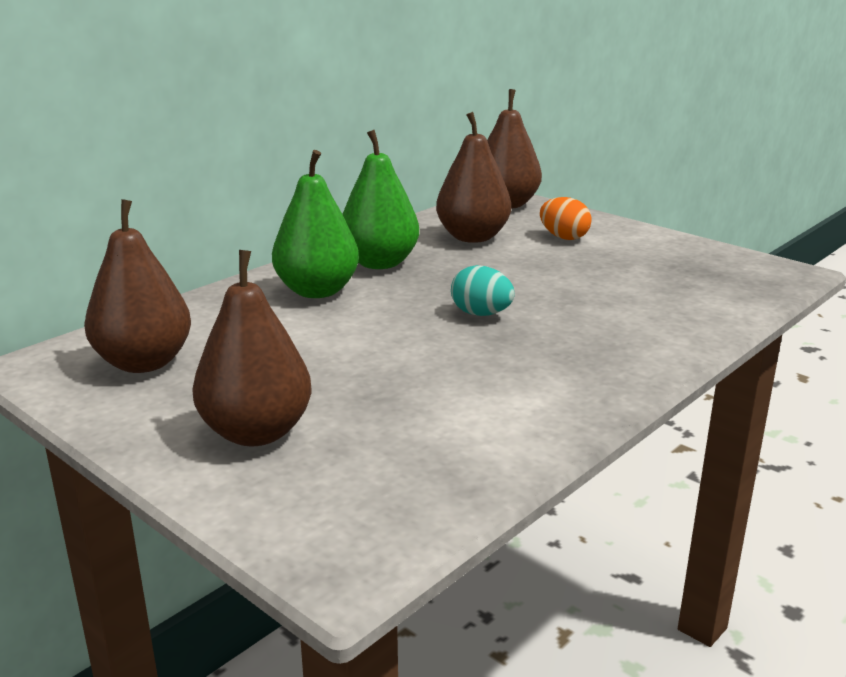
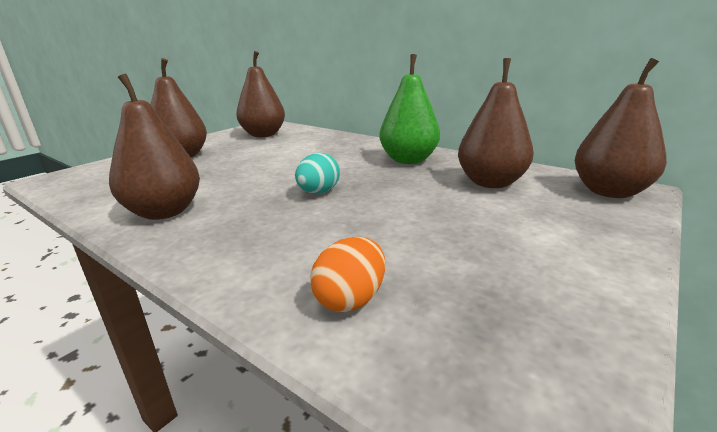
camera: 85 degrees right, 0 degrees up
green pear [272,150,359,298] -> none
orange egg [540,197,592,240] -> orange egg moved to [310,237,385,312]
none -> brown pear [109,74,200,220]

